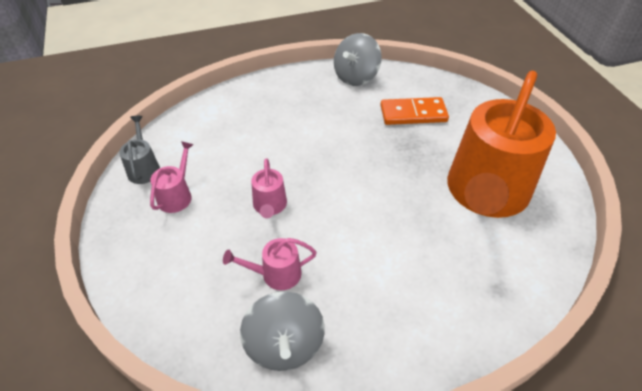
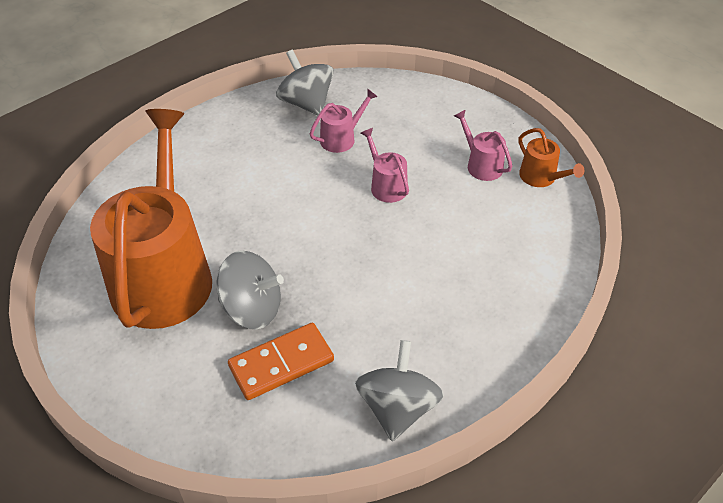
camera: 155 degrees right, 0 degrees up
grey watering can [119,116,160,184] -> orange watering can [518,128,584,187]
pink watering can [150,141,194,213] -> pink watering can turned 150 degrees clockwise [454,110,512,181]
none -> grey spinning top [216,251,284,329]

